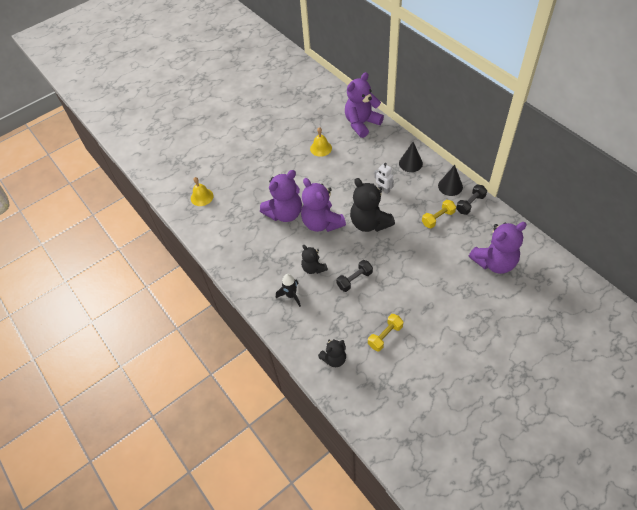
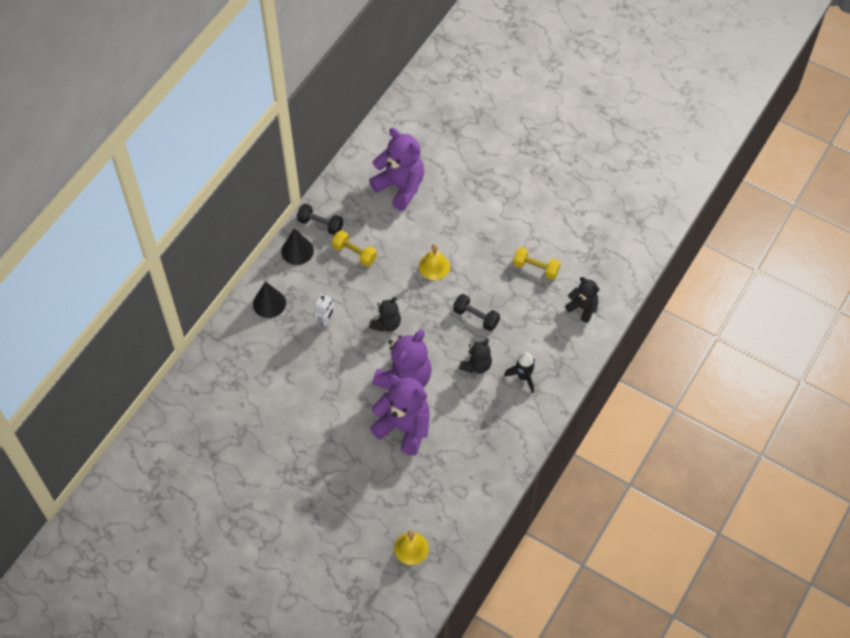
camera: 115 degrees left, 5 degrees up
yellow bell [310,127,332,157] -> yellow bell moved to [419,244,450,280]
purple teddy bear [345,72,384,138] -> none
black teddy bear [350,178,395,232] -> black teddy bear [369,297,401,332], size x0.56

